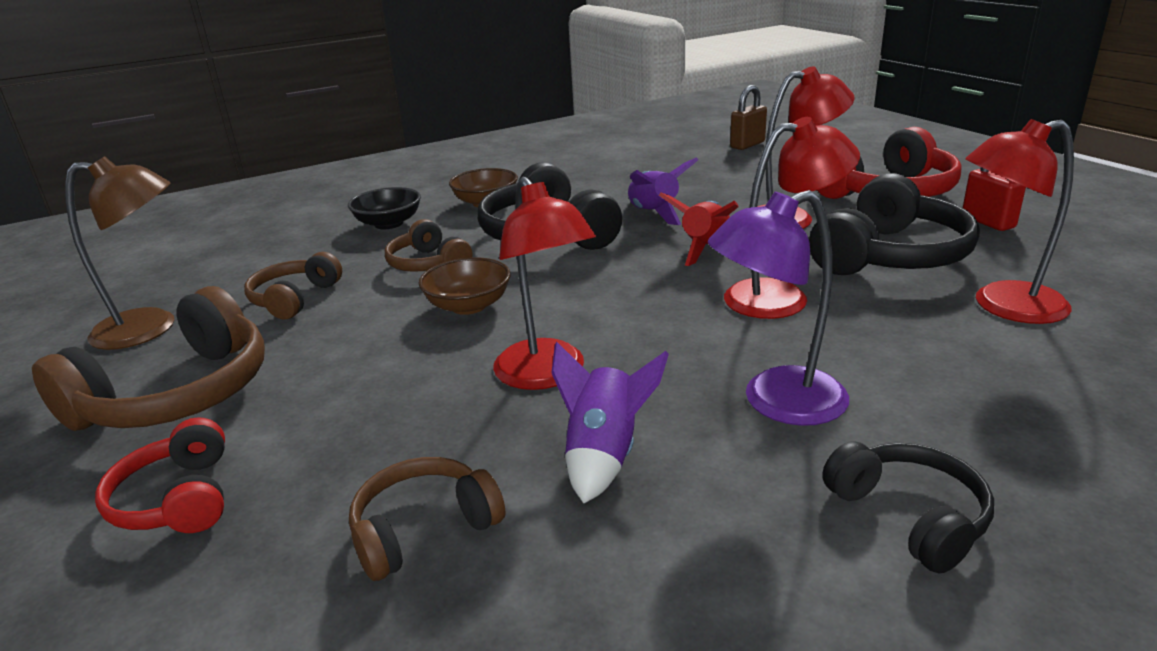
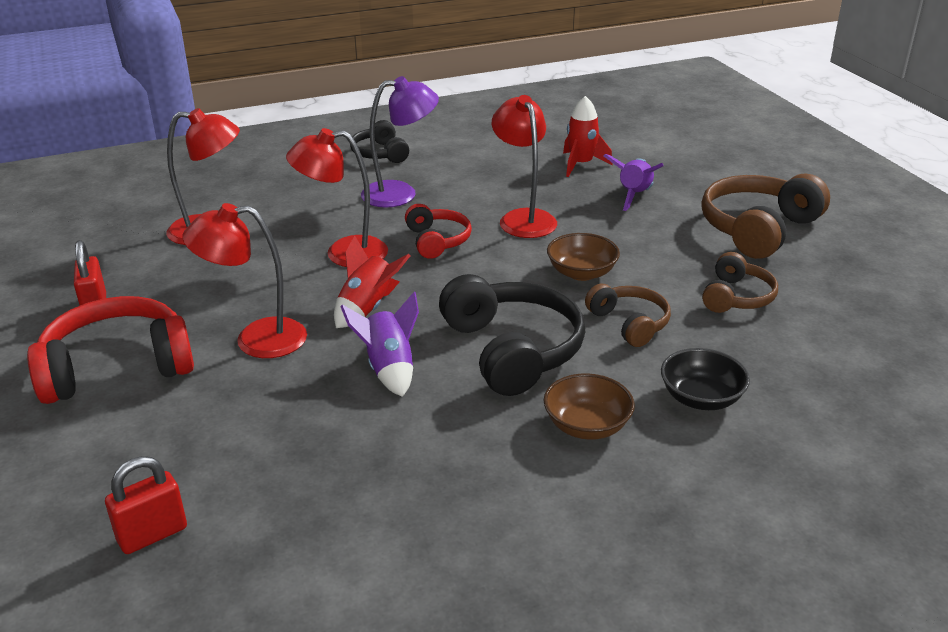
camera: 175 degrees left, 5 degrees up
brown lamp [65,156,174,350] -> none
red headphones [95,417,225,533] -> red headphones moved to [405,204,472,259]
brown headphones [349,457,506,581] -> red rocket [563,96,613,177]
purple rocket [551,342,669,503] -> purple rocket moved to [604,154,664,211]
brown padlock [730,85,767,150] -> red padlock [105,456,187,554]
black headphones [809,173,980,275] -> none

